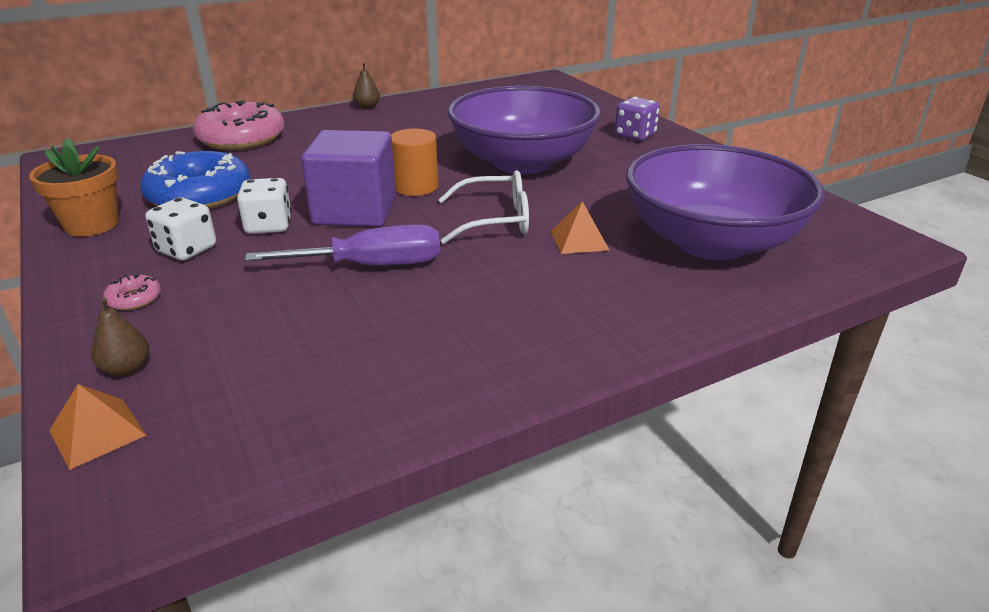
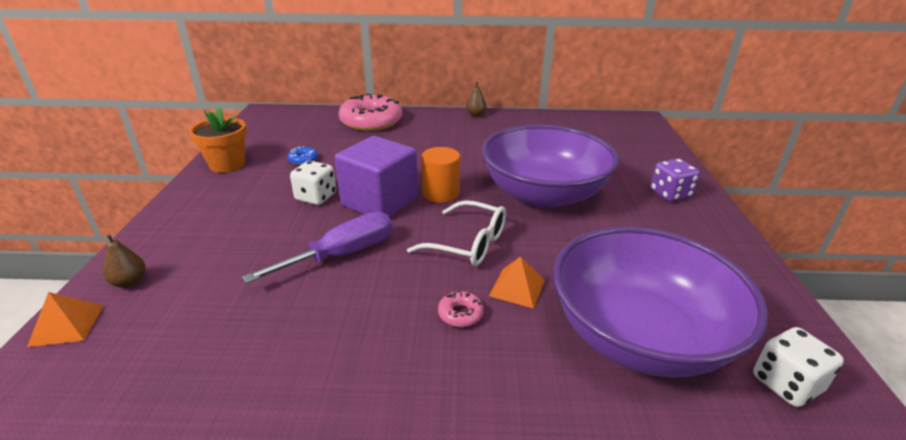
camera: 30 degrees right, 0 degrees up
pink donut [103,274,161,310] -> pink donut moved to [438,291,484,327]
blue donut [140,151,251,209] -> blue donut [287,146,318,165], size x0.40
white dice [145,197,216,261] -> white dice moved to [753,327,844,407]
purple screwdriver [245,224,440,266] -> purple screwdriver turned 60 degrees counterclockwise [242,212,392,284]

